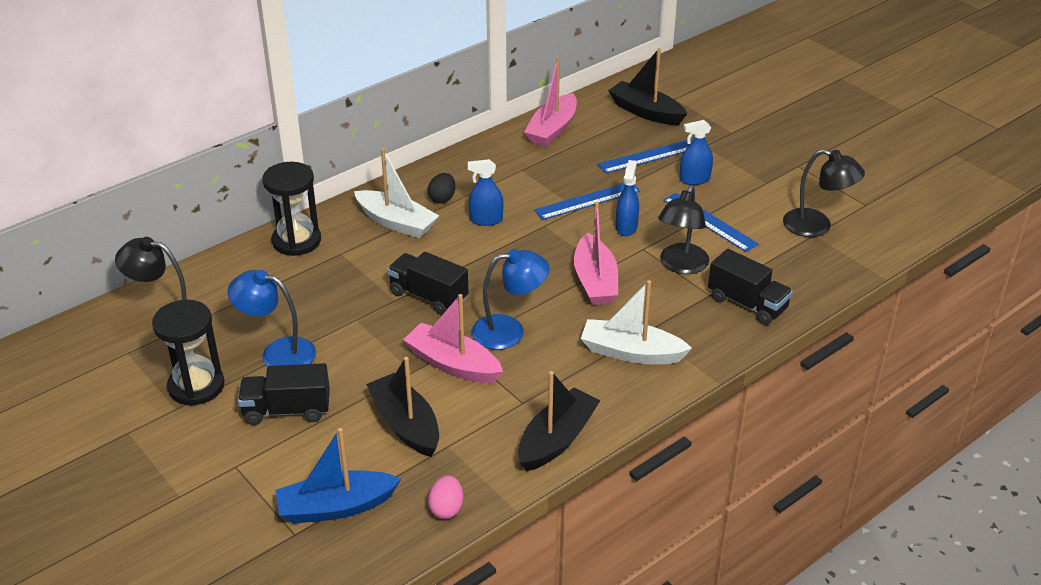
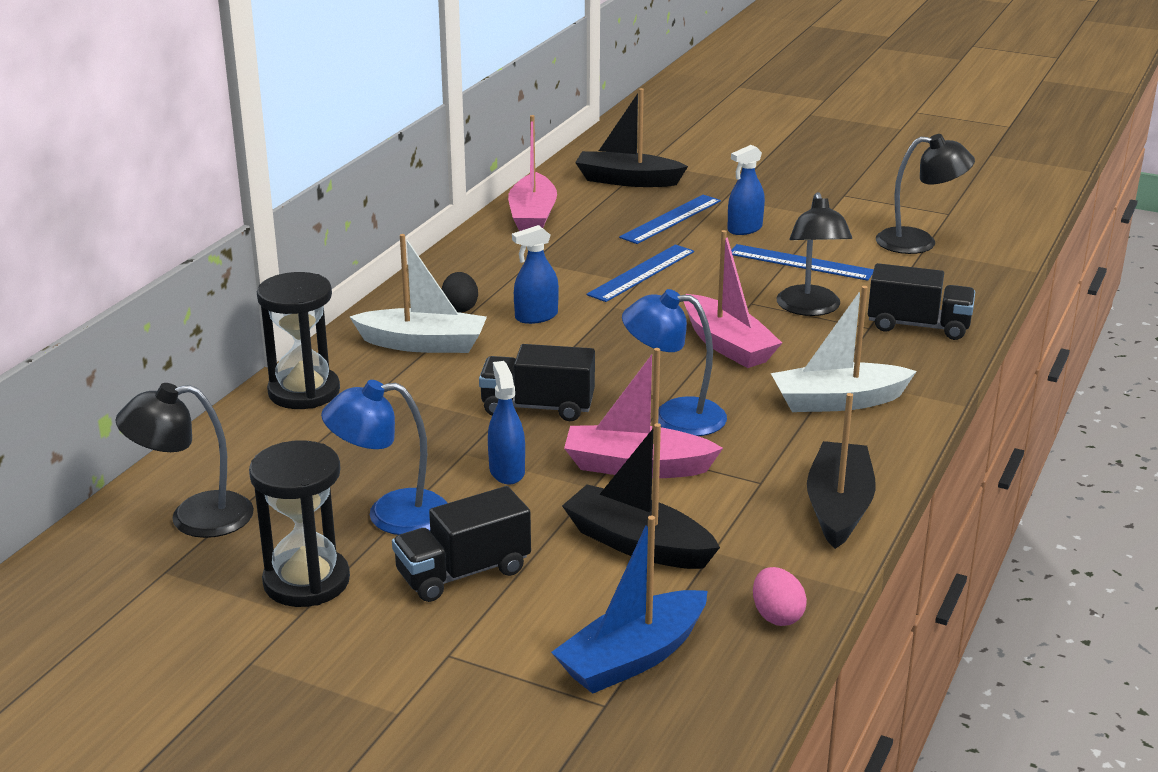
camera: 25 degrees left, 10 degrees down
blue lamp [472,249,550,350] -> blue lamp turned 135 degrees counterclockwise [622,289,727,436]
blue spray bottle [616,160,639,236] -> blue spray bottle moved to [488,361,525,484]

